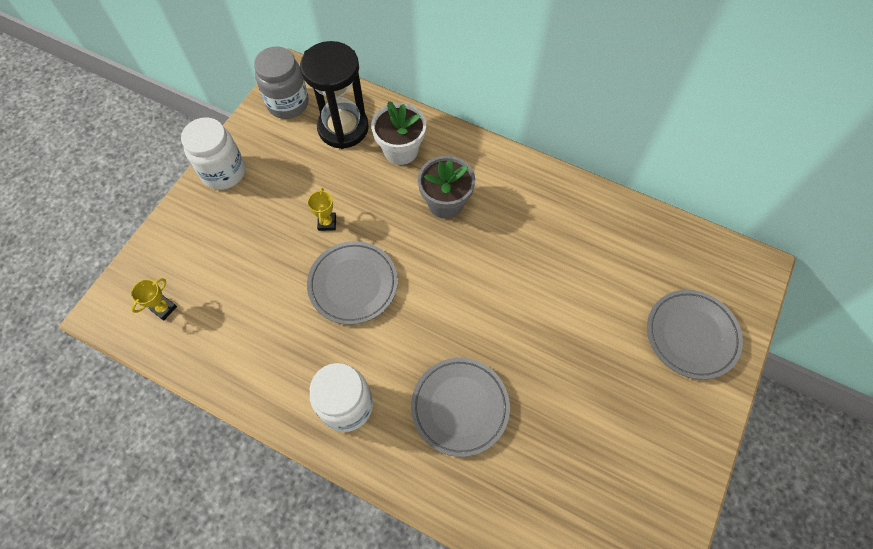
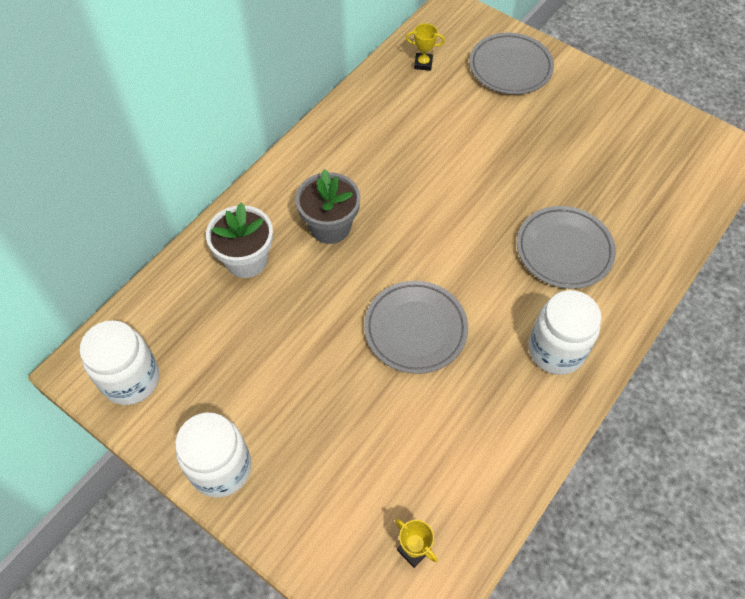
camera: 80 degrees left, 5 degrees down
grey jar [254,47,309,119] -> white jar [79,320,159,405]
black hourglass [300,41,369,149] -> none
yellow trophy [308,188,336,231] -> yellow trophy moved to [406,23,445,71]

